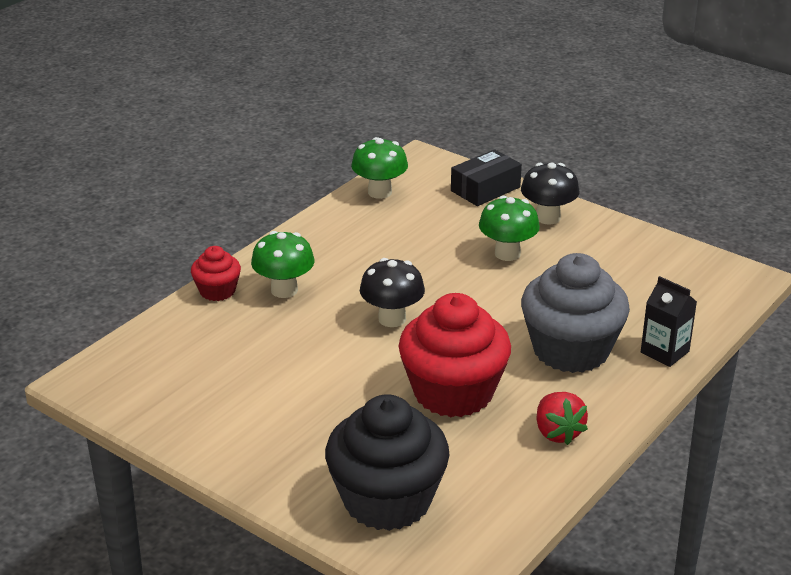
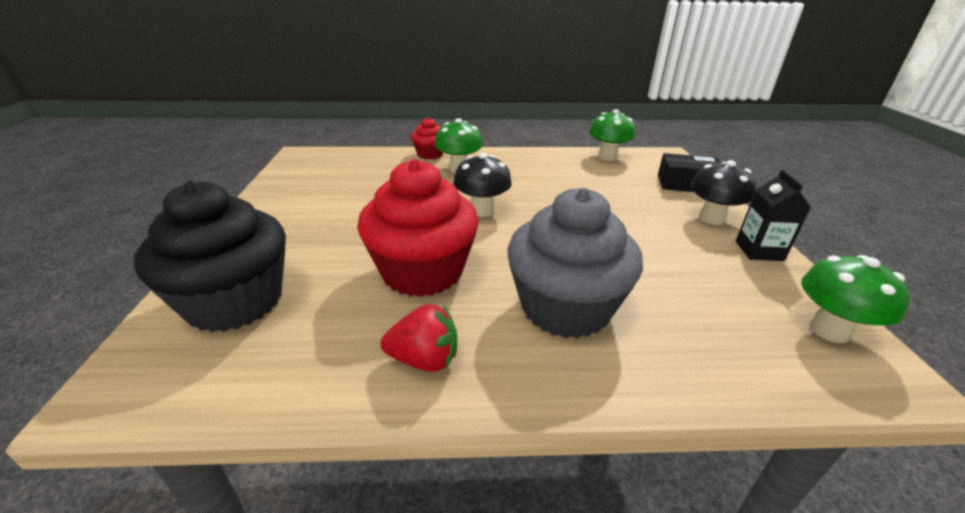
camera: 50 degrees right, 0 degrees up
green mushroom [479,196,540,261] -> green mushroom moved to [801,255,910,343]
red strawberry [537,392,588,445] -> red strawberry turned 120 degrees counterclockwise [381,304,457,372]
black carton [641,276,697,367] -> black carton moved to [736,170,811,261]

